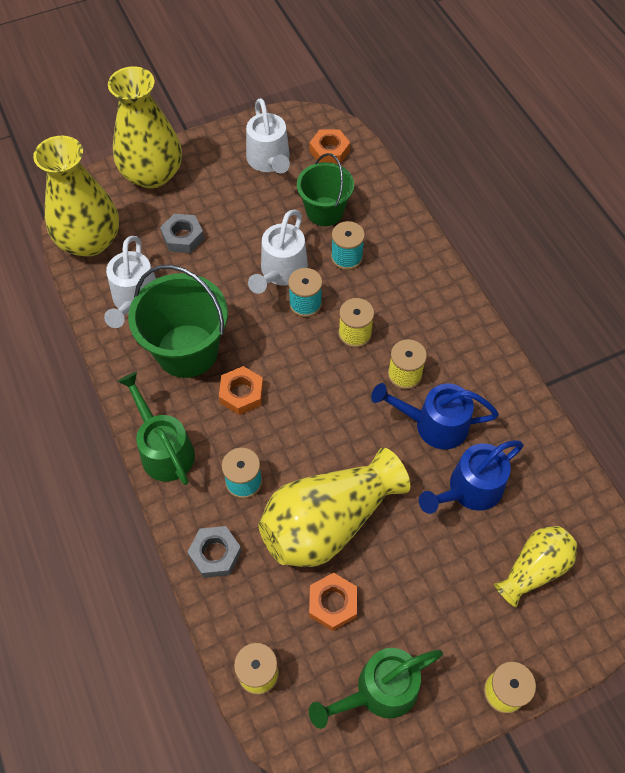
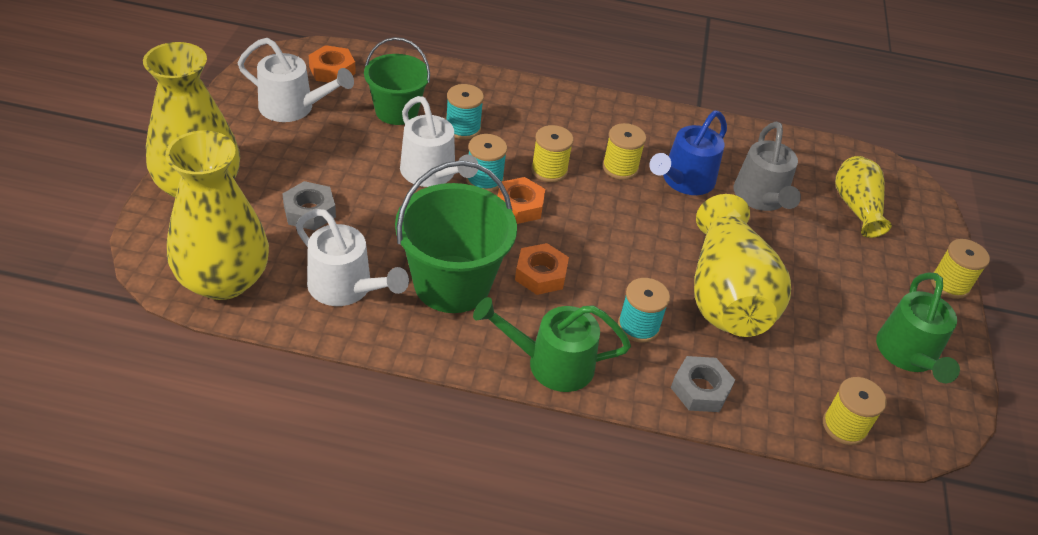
camera: 60 degrees left, 15 degrees down
orange nut [309,573,357,631] -> orange nut moved to [498,177,545,224]
blue watering can [419,440,524,514] -> grey watering can [734,122,801,211]

